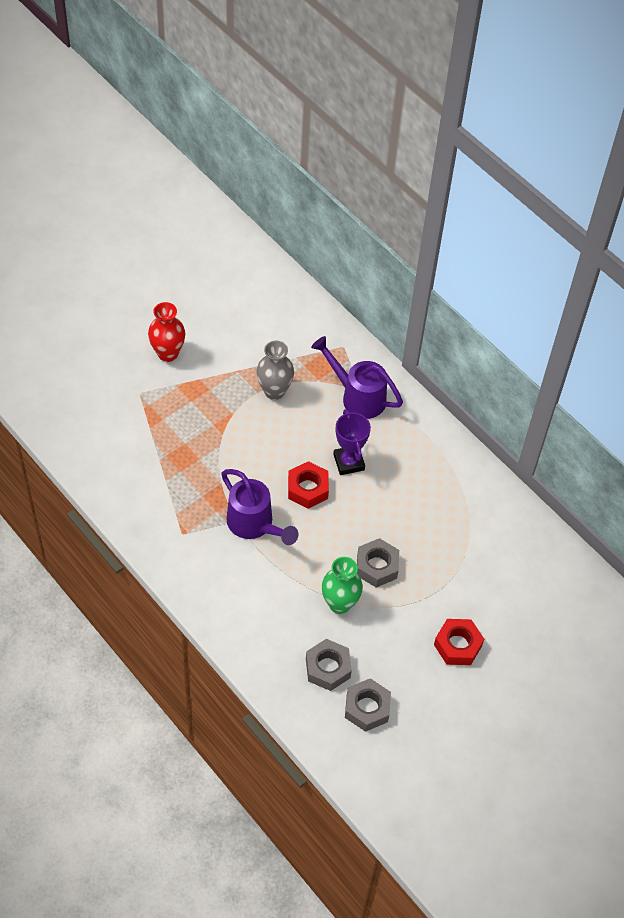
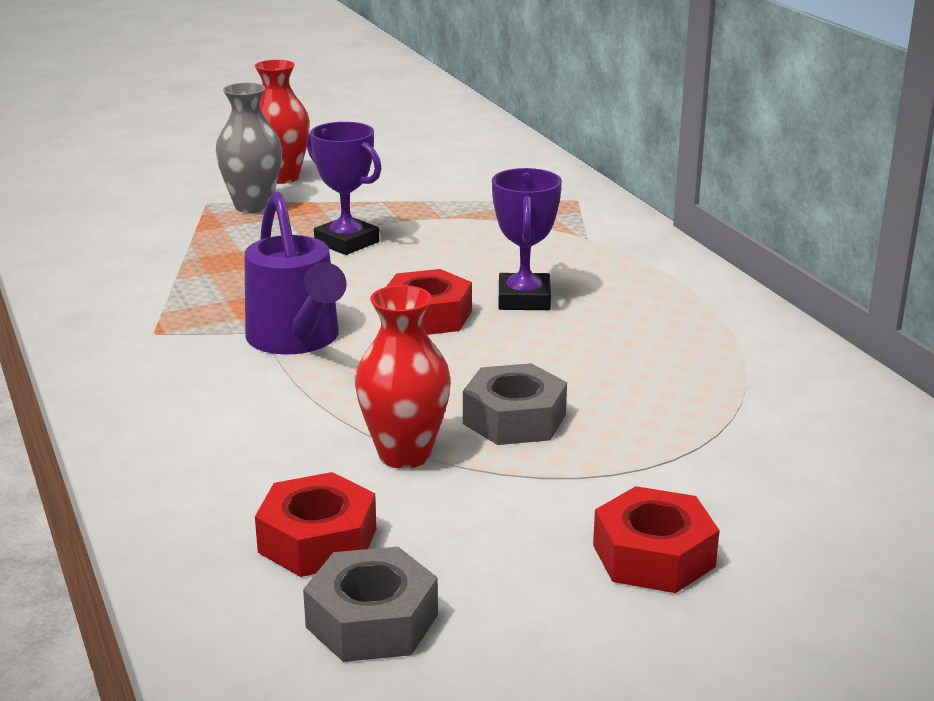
camera: 20 degrees right, 30 degrees down
grey vase [256,341,294,400] -> grey vase moved to [215,83,282,213]
grey nut [306,639,352,691] -> red nut [255,472,376,577]
purple watering can [311,336,403,419] -> none
green vase [322,557,363,614] -> red vase [355,285,451,469]
none -> purple trophy [307,122,382,255]

